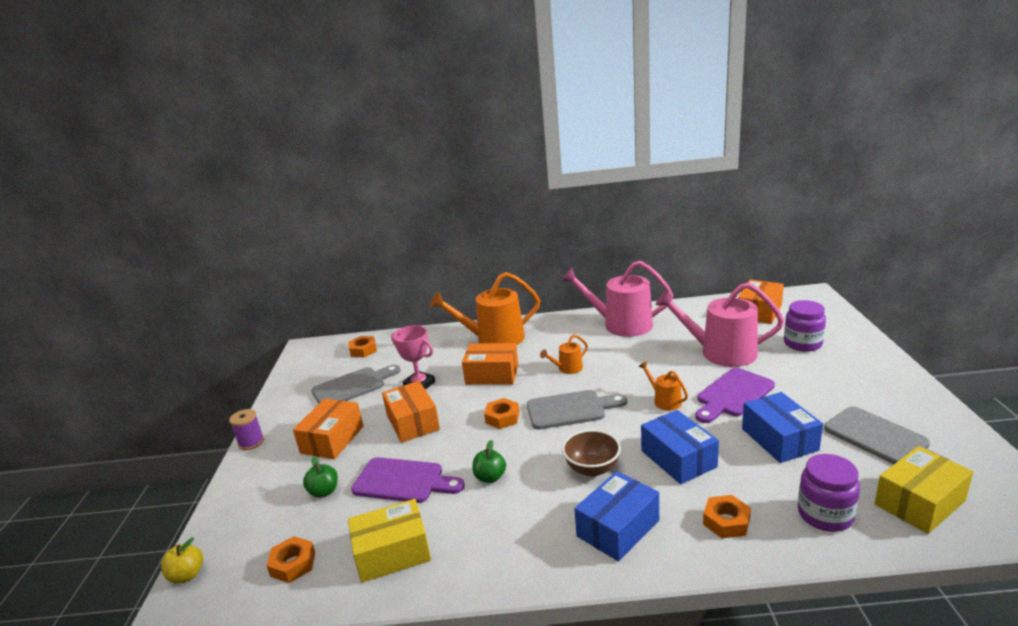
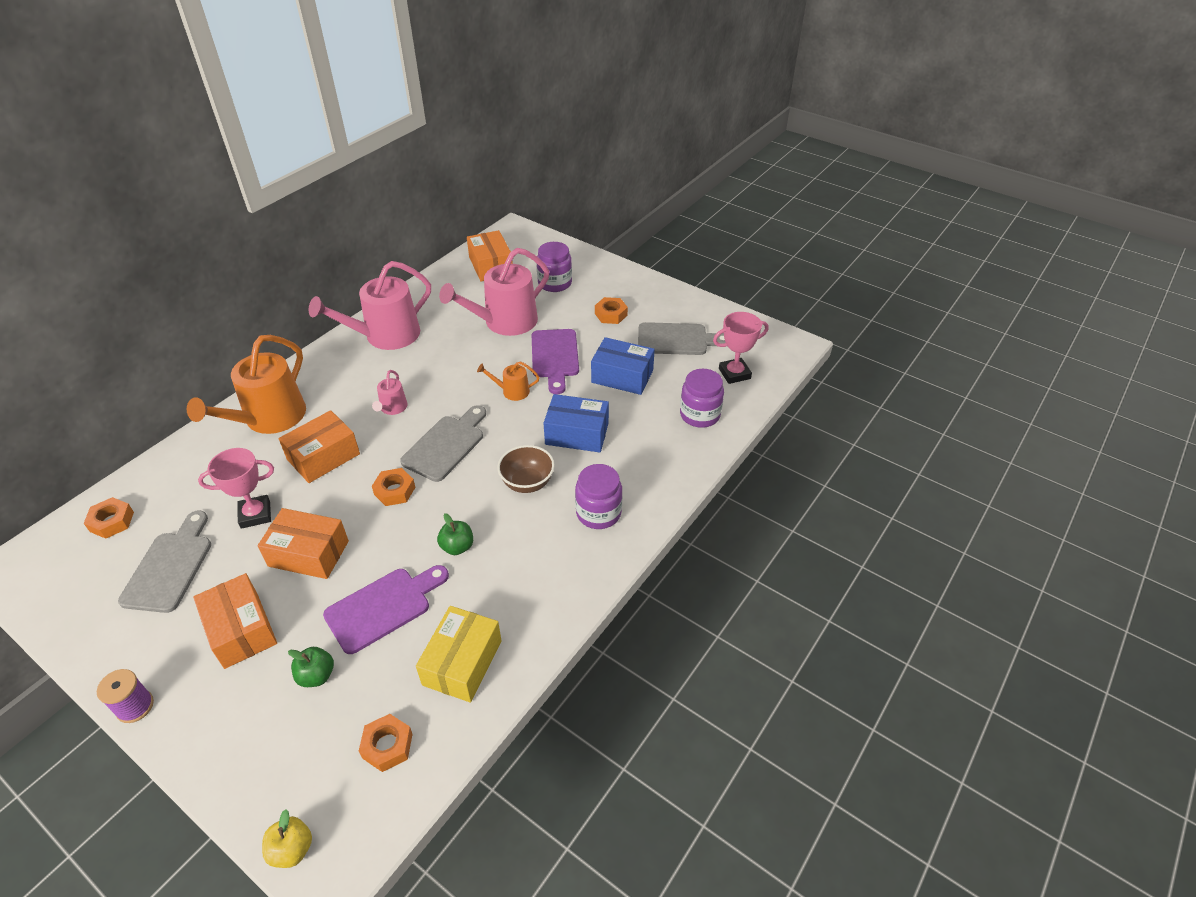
camera: 55 degrees left, 20 degrees up
orange watering can [540,335,588,374] -> pink watering can [372,370,408,415]
blue box [574,471,659,561] -> purple jar [575,464,622,529]
orange nut [703,495,751,538] -> orange nut moved to [595,297,628,324]
yellow box [875,446,973,534] -> pink trophy [713,312,768,384]

